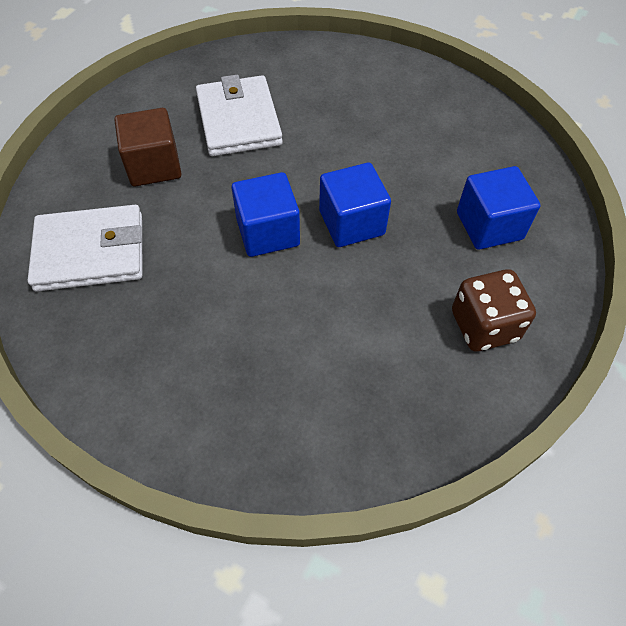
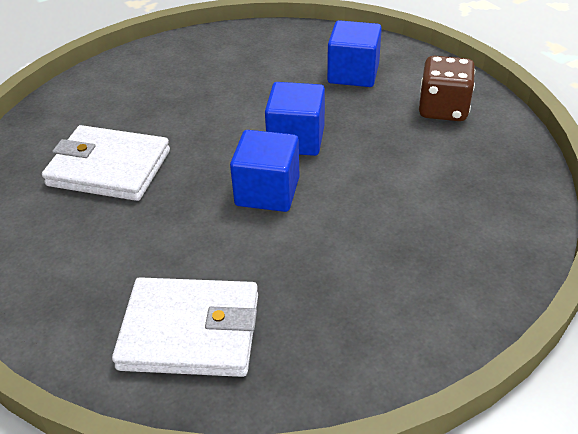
camera: 60 degrees left, 15 degrees down
white wallet [28,205,143,292] -> white wallet turned 75 degrees clockwise [112,277,258,377]
brown cube [114,108,182,186] -> none

